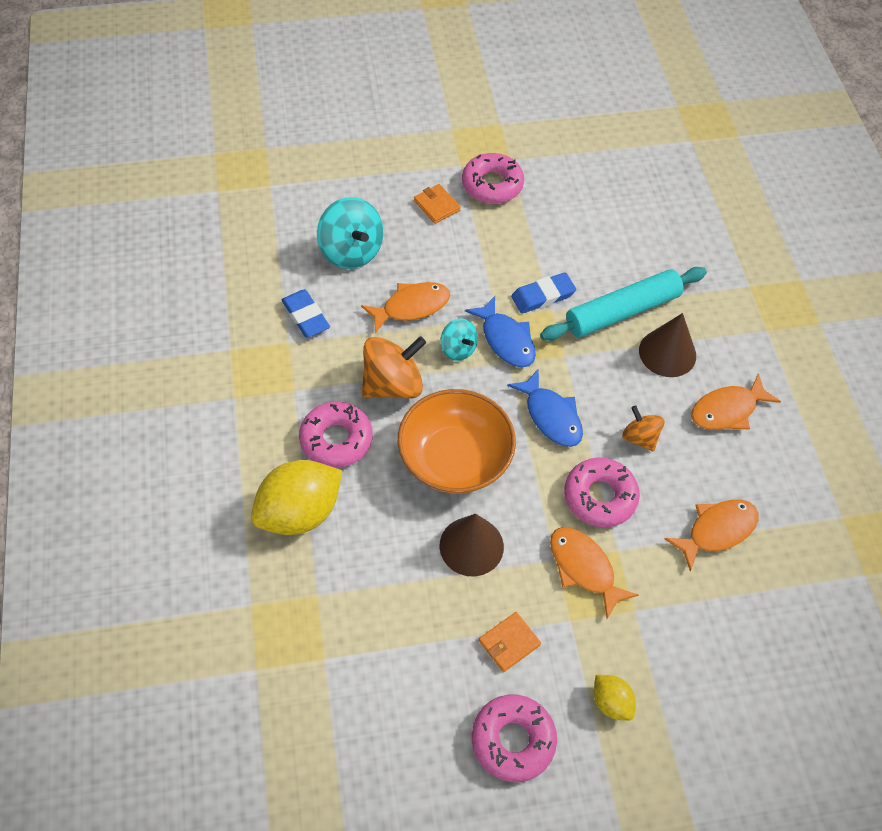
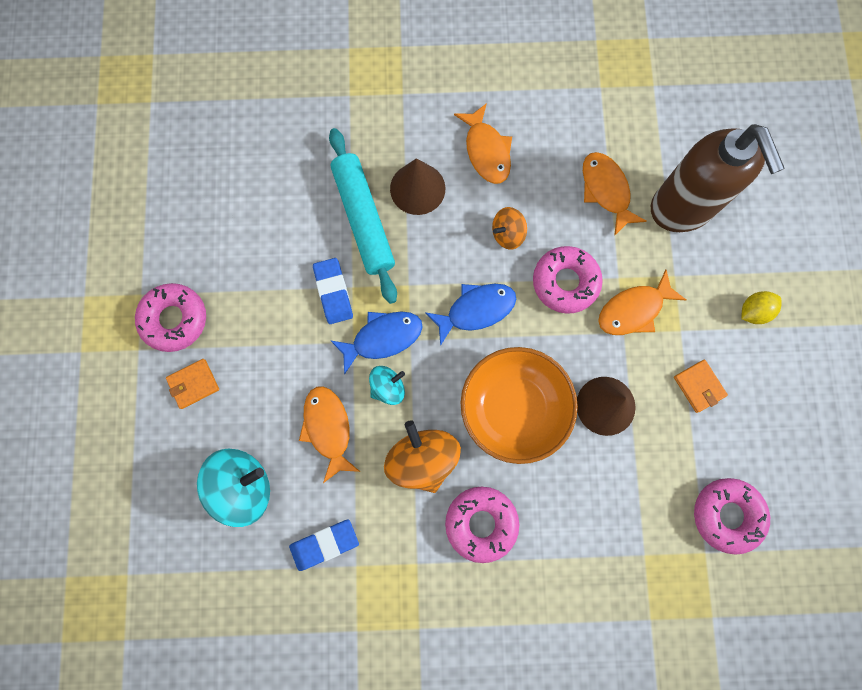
camera: 80 degrees left, 20 degrees up
yellow lemon [251,460,342,535] -> none
pink donut [472,695,557,782] -> pink donut moved to [694,478,770,555]
none -> brown soap dispenser [651,124,785,232]

